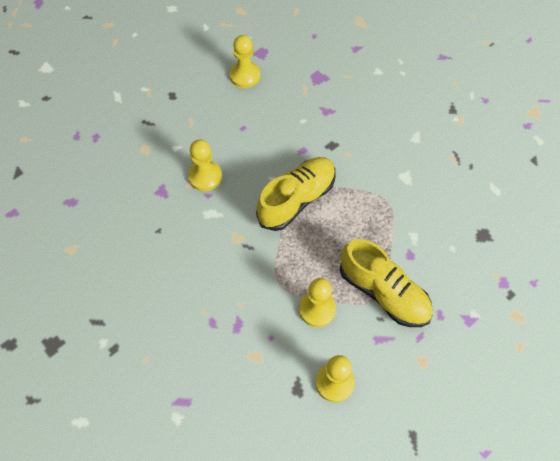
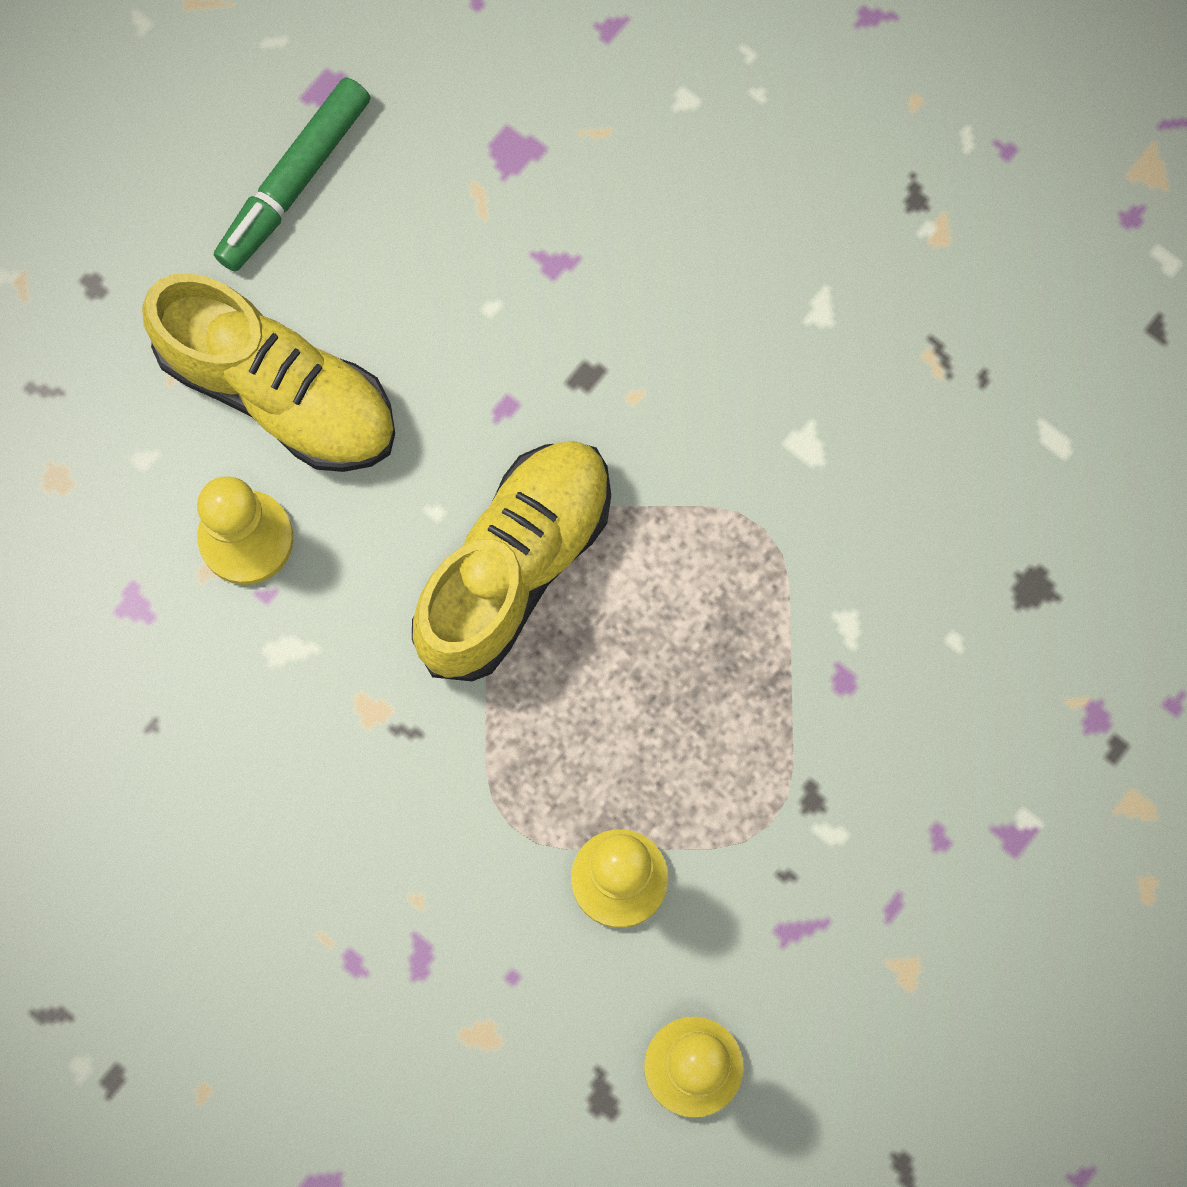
camera: 10 degrees left, 15 degrees up
yellow pawn [230,35,260,88] -> green marker [214,77,371,272]
yellow shoe [340,239,433,327] -> yellow shoe moved to [142,273,395,472]

